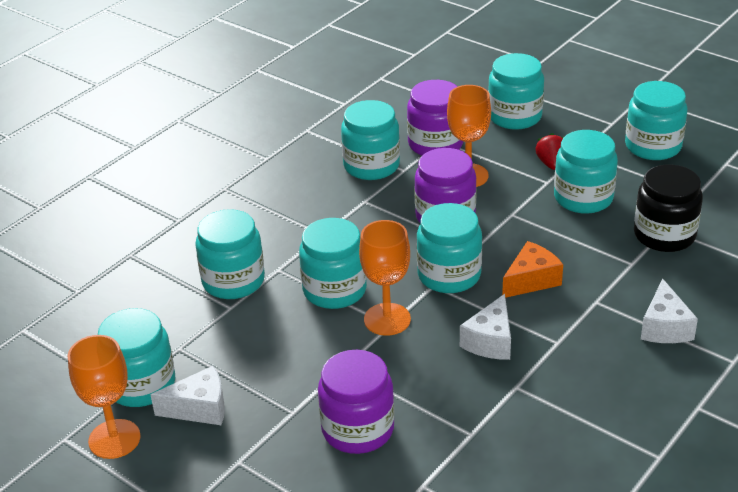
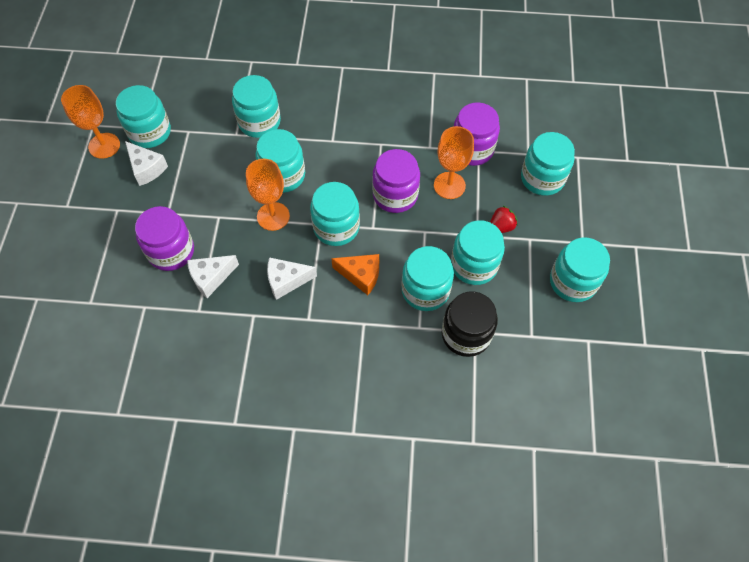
camera: 55 degrees right, 25 degrees up
turquoise jar [341,100,400,180] -> turquoise jar moved to [401,246,454,311]
white cheese [641,279,698,343] -> white cheese moved to [187,255,239,298]

